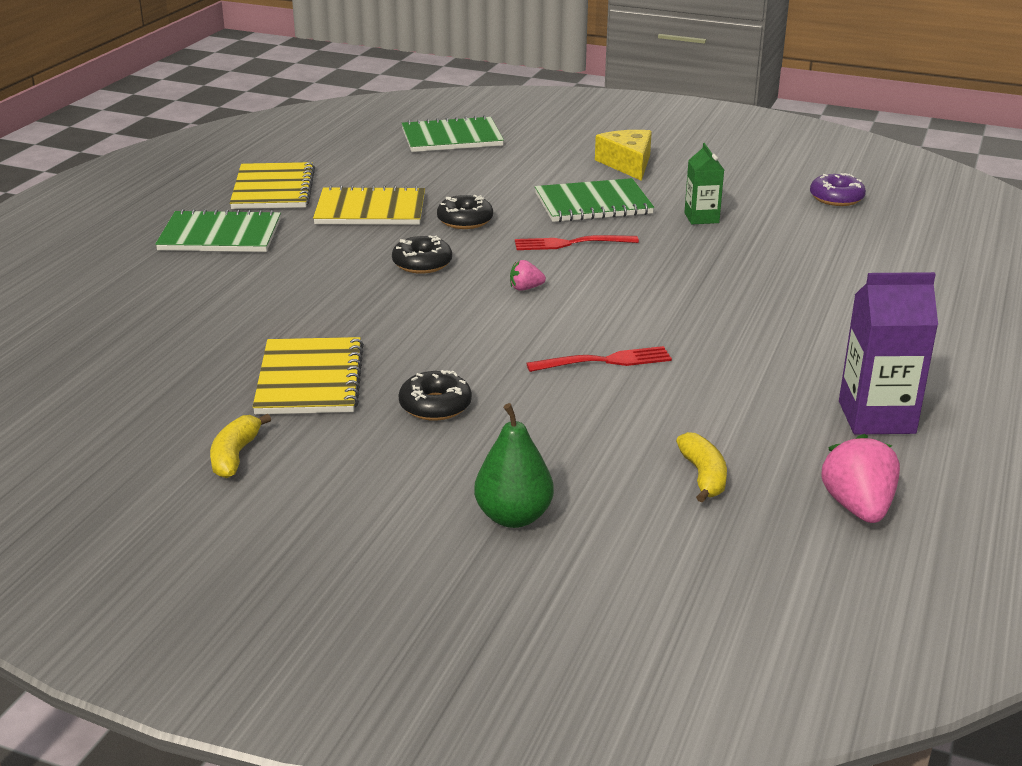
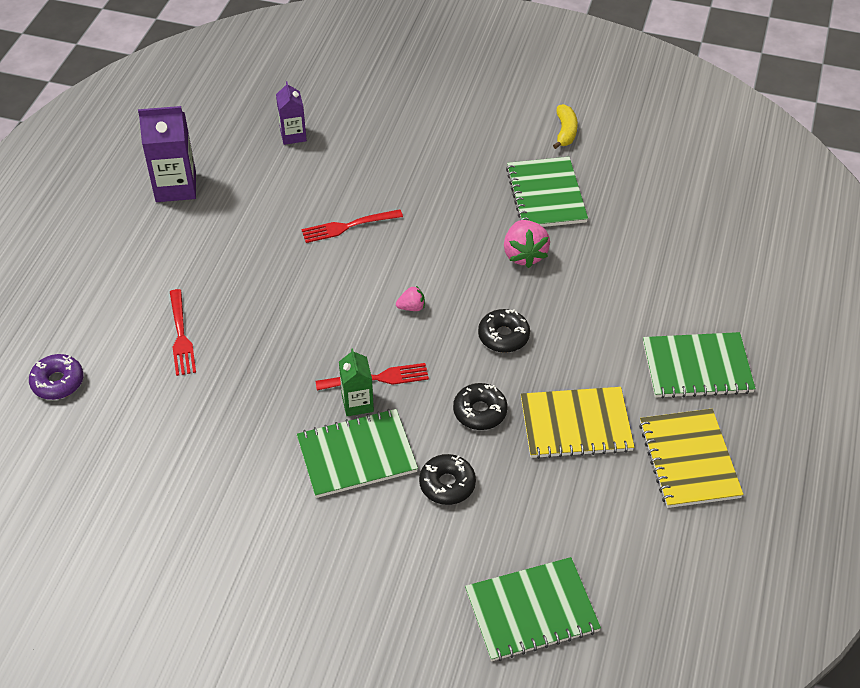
camera: 175 degrees right, 20 degrees up
yellow notebook [253,337,364,414] -> green notebook [506,157,588,227]
black donut [399,370,472,421] -> black donut moved to [419,454,476,505]
green pear [474,403,554,528] -> none
yellow cheese [595,130,652,181] -> none
yellow banana [676,432,727,502] -> purple carton [276,81,307,145]
green carton [684,143,724,224] -> green carton moved to [339,348,374,416]
purple donut [810,173,866,206] -> purple donut moved to [29,354,84,400]
pink strawberry [821,434,900,523] -> pink strawberry moved to [504,220,550,268]
none -> red fork [170,289,196,376]

